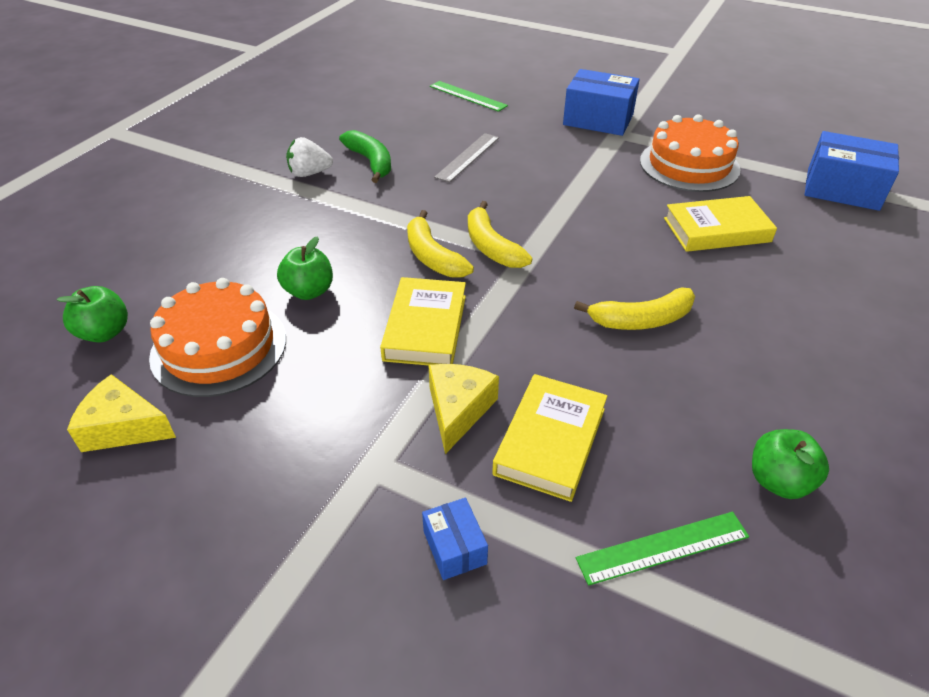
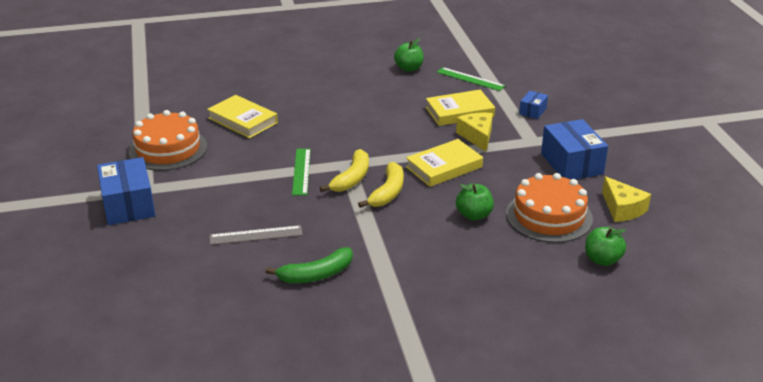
camera: 130 degrees left, 10 degrees down
white strawberry [286,137,333,177] -> none
green banana [339,130,391,183] -> green banana turned 135 degrees counterclockwise [266,247,353,283]
yellow cheese [428,364,499,454] -> yellow cheese turned 105 degrees clockwise [456,113,493,152]
green ruler [430,81,508,112] -> green ruler moved to [292,149,311,195]
yellow banana [574,287,695,330] -> none
blue box [805,131,899,211] -> blue box moved to [541,119,608,180]

